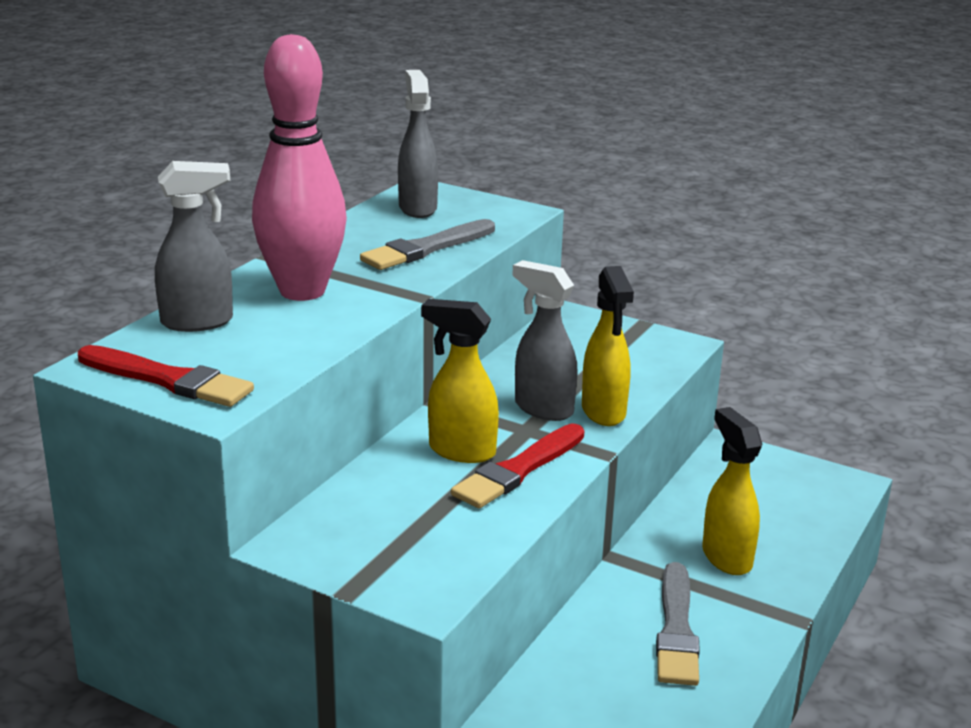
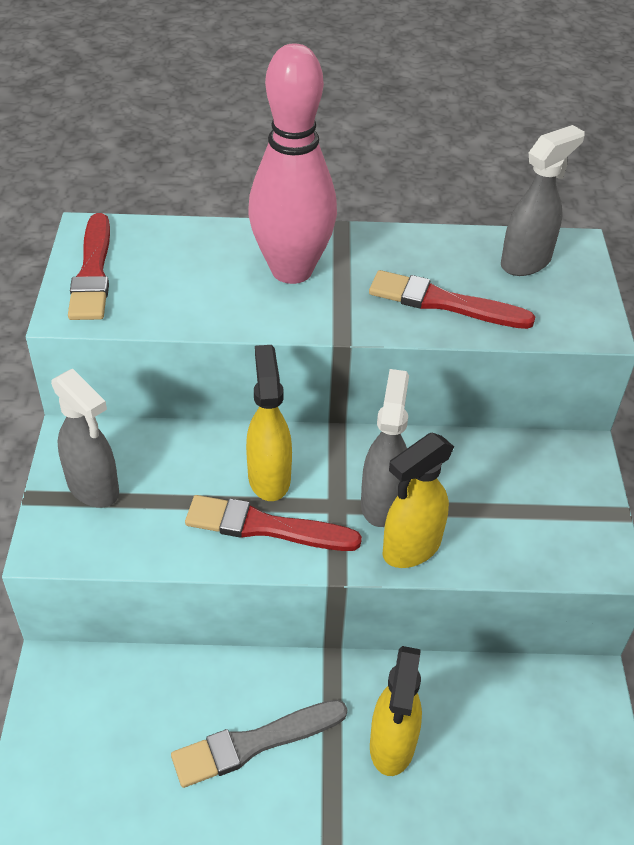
camera: 60 degrees right, 20 degrees up
grey spray bottle [155,161,233,332] -> grey spray bottle moved to [51,369,119,508]
grey brush [360,219,495,270] -> red brush [369,270,535,329]
yellow spray bottle [702,407,763,575] -> yellow spray bottle turned 150 degrees clockwise [370,646,422,776]

